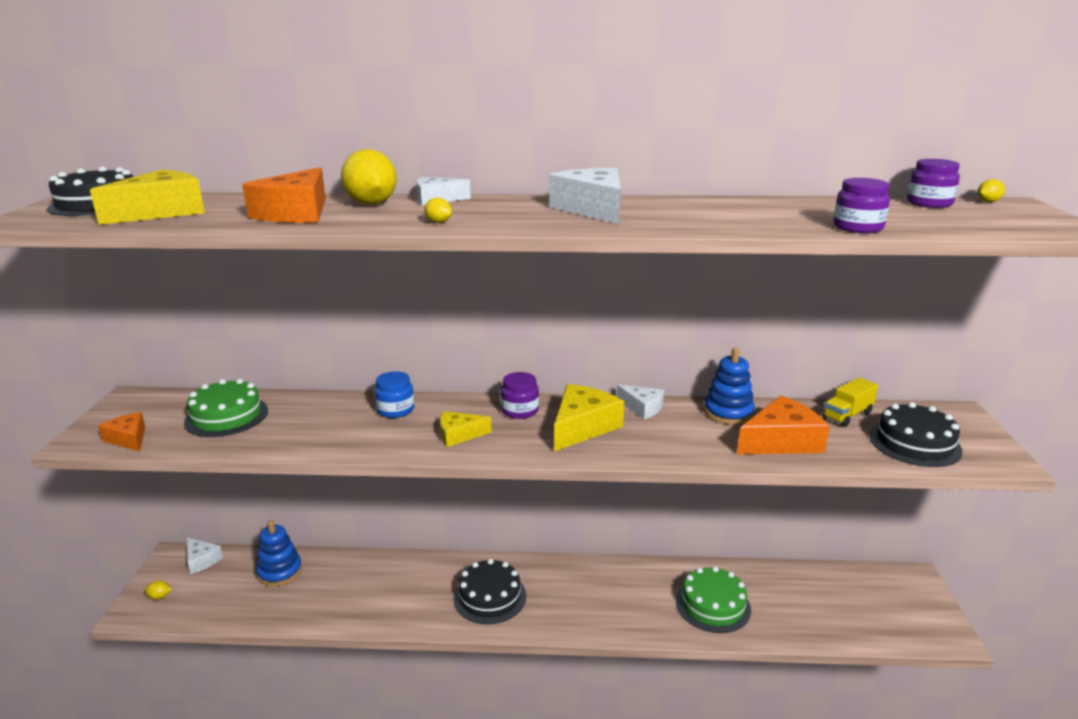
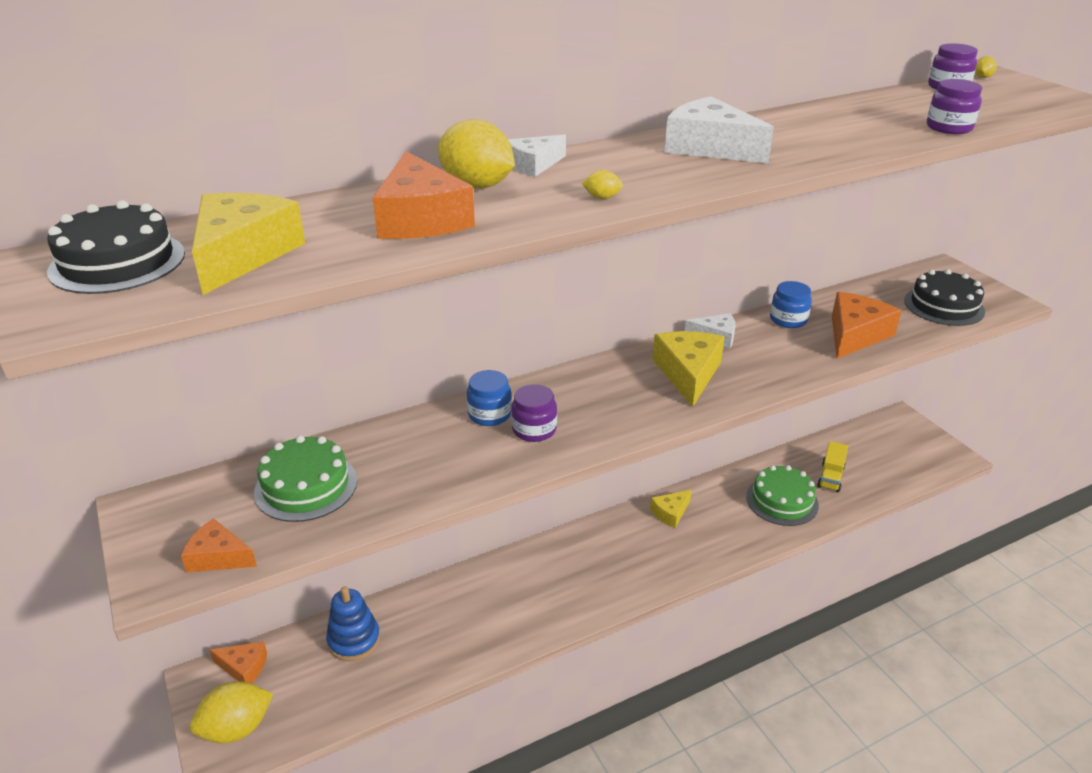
camera: 30 degrees left, 10 degrees up
yellow lemon [145,580,172,600] -> yellow lemon [190,681,273,744], size x2.38
white cheese [187,537,223,574] -> orange cheese [210,642,267,684]
yellow cheese [440,411,492,447] -> yellow cheese moved to [650,490,692,528]
black cake [454,559,526,624] -> none
purple jar [501,372,539,419] -> purple jar moved to [511,384,557,442]
blue stacking toy [704,348,755,425] -> blue jar [770,281,812,328]
yellow truck [822,378,878,427] -> yellow truck moved to [817,441,848,492]

